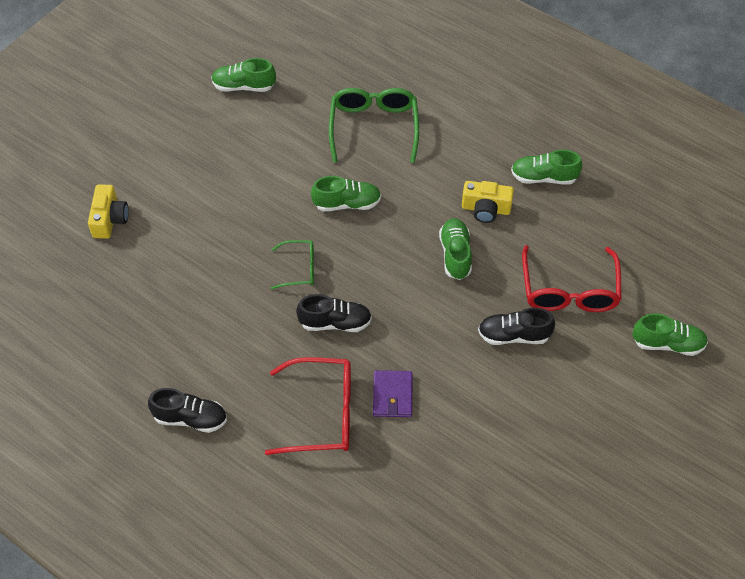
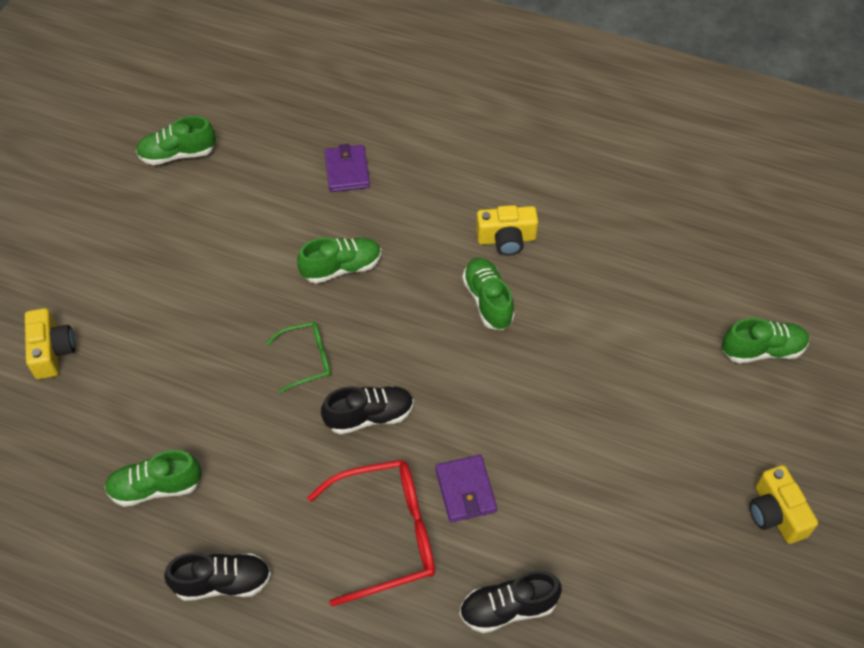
camera: 15 degrees left, 0 degrees up
green glasses [329,88,419,163] -> purple wallet [324,144,370,192]
black shoe [478,308,555,345] -> black shoe moved to [460,570,562,633]
green shoe [511,150,582,185] -> green shoe moved to [104,450,202,507]
red glasses [522,245,622,312] -> none
none -> yellow camera [749,465,818,544]

